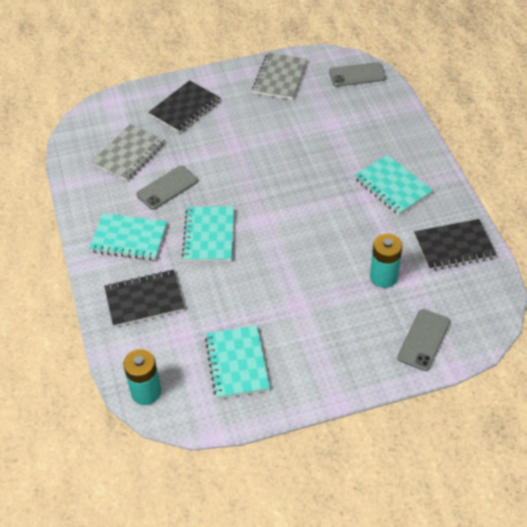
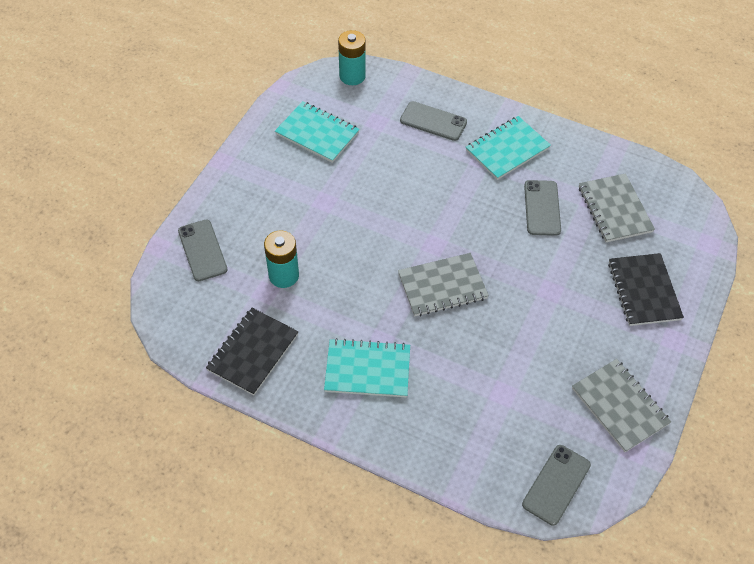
camera: 130 degrees right, 5 degrees up
black notebook [104,270,184,327] -> grey phone [400,101,467,141]
turquoise notebook [182,206,234,261] -> none
none -> grey notebook [398,253,489,316]

